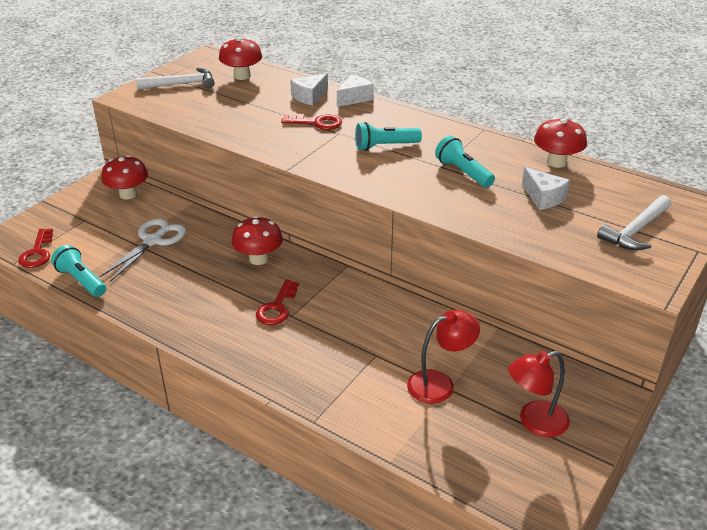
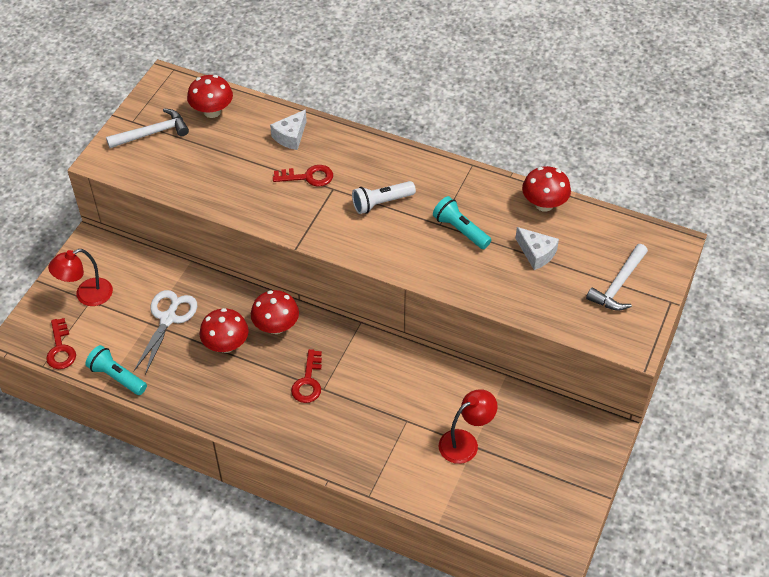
camera: 10 degrees left, 15 degrees up
red mushroom [101,155,148,199] -> red mushroom moved to [199,308,249,353]
white cheese [337,75,374,107] -> none
turquoise flashlight [355,122,422,151] -> white flashlight [352,181,416,214]
red lamp [508,351,570,437] -> red lamp moved to [48,249,113,306]

